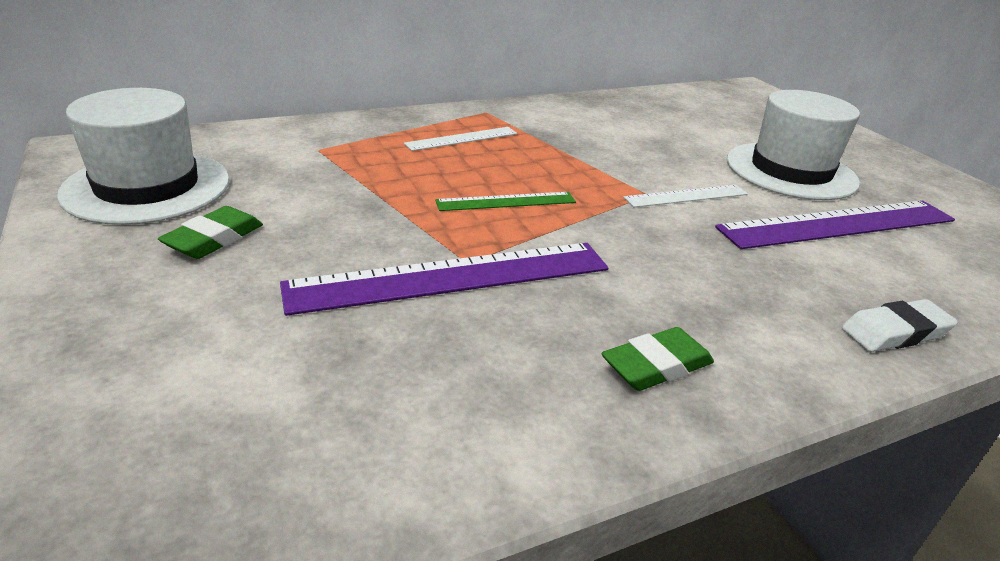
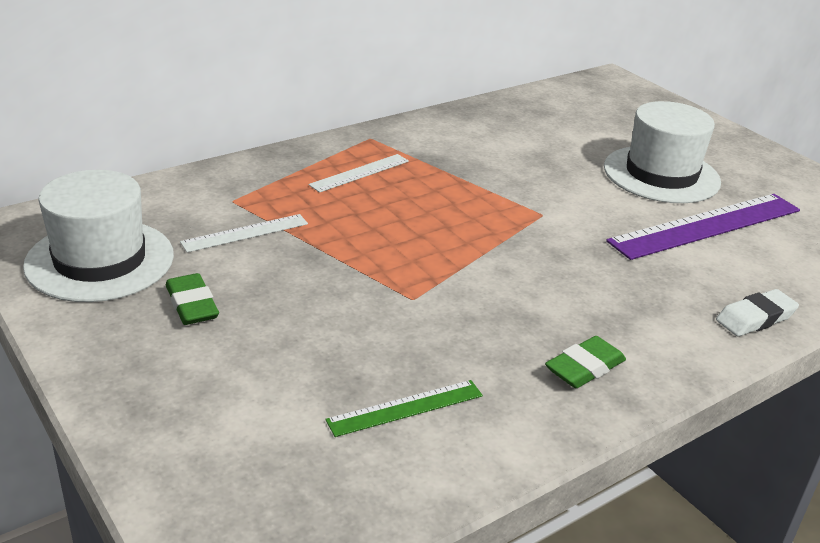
camera: 10 degrees left, 0 degrees up
green eraser [158,206,263,259] -> green eraser turned 45 degrees counterclockwise [166,273,219,325]
purple ruler [280,243,608,316] -> none
green ruler [435,192,576,211] -> green ruler moved to [325,380,483,437]
white ruler [623,185,748,207] -> white ruler moved to [180,214,308,252]

